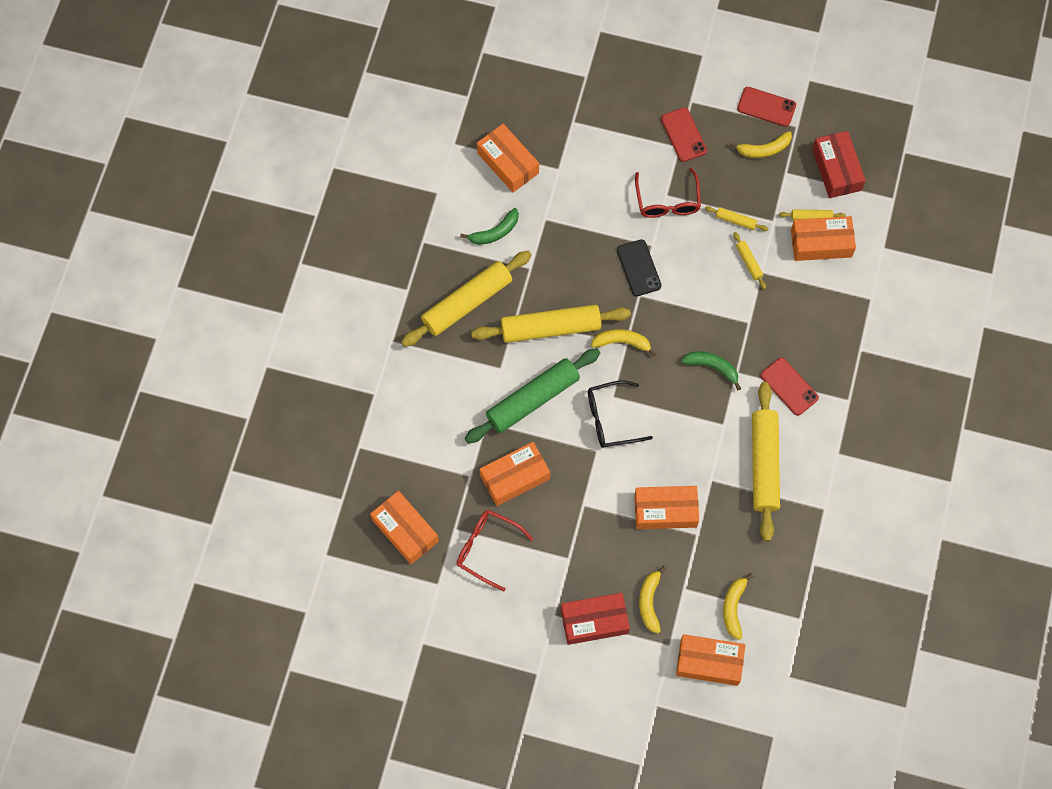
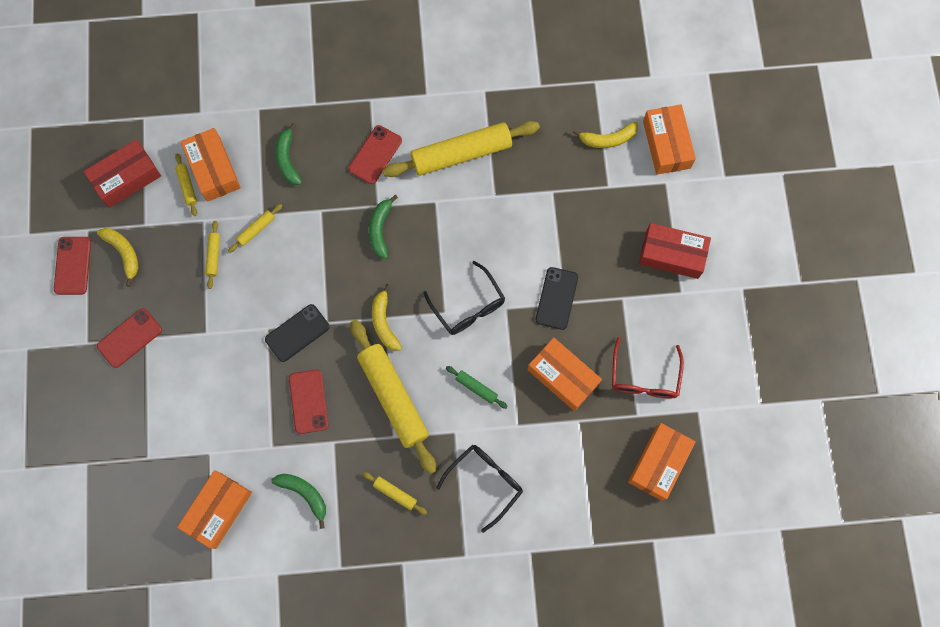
camera: 110 degrees left, 5 degrees up
yellow rolling pin [401,251,532,347] -> yellow rolling pin [363,472,427,515], size x0.42
green rolling pin [465,348,600,444] -> green rolling pin [446,366,508,409], size x0.42
red box [561,593,630,645] -> red box turned 45 degrees counterclockwise [639,223,711,279]
orange box [634,486,699,529] -> none
red glasses [635,168,701,218] -> none
yellow banana [639,566,666,633] -> none
none -> green banana [275,123,302,185]
none -> red phone [289,370,328,434]
none -> black glasses [436,445,523,533]
none -> black phone [536,267,578,330]

